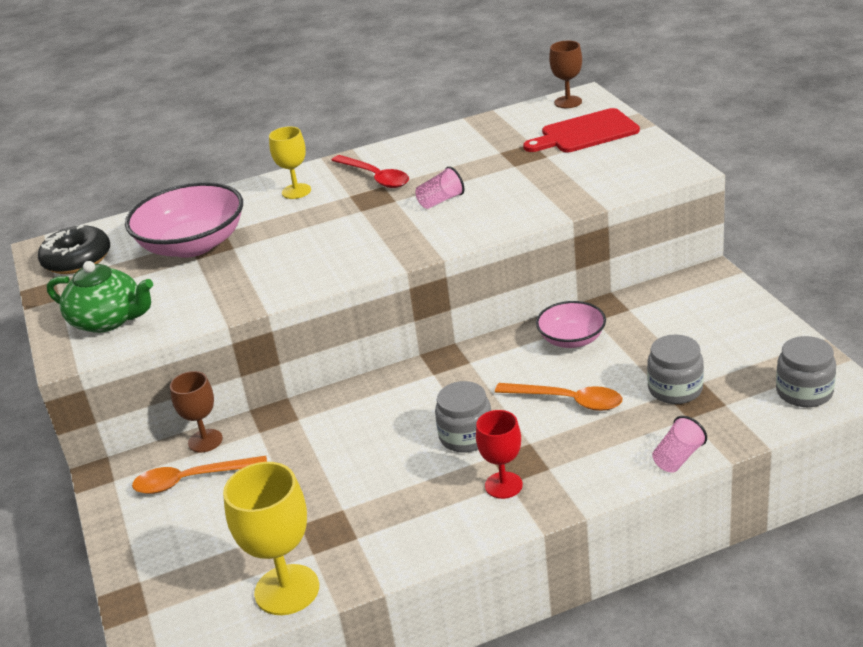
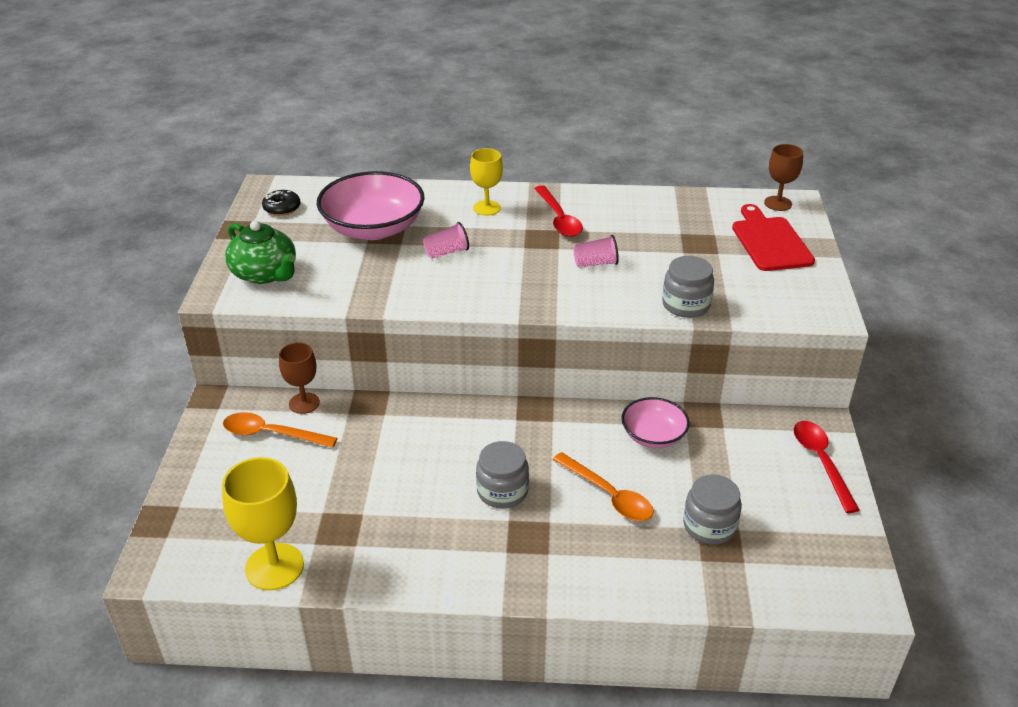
camera: 20 degrees right, 5 degrees up
black donut [38,225,110,274] -> black donut [262,190,301,216], size x0.61
red goblet [476,410,523,499] -> none
red cutting board [523,108,640,152] -> red cutting board turned 75 degrees clockwise [732,204,815,271]
pink cup [652,416,707,473] -> pink cup moved to [423,222,469,259]
grey jar [776,336,836,407] -> grey jar moved to [662,256,714,318]
none -> red spoon [794,421,860,513]

